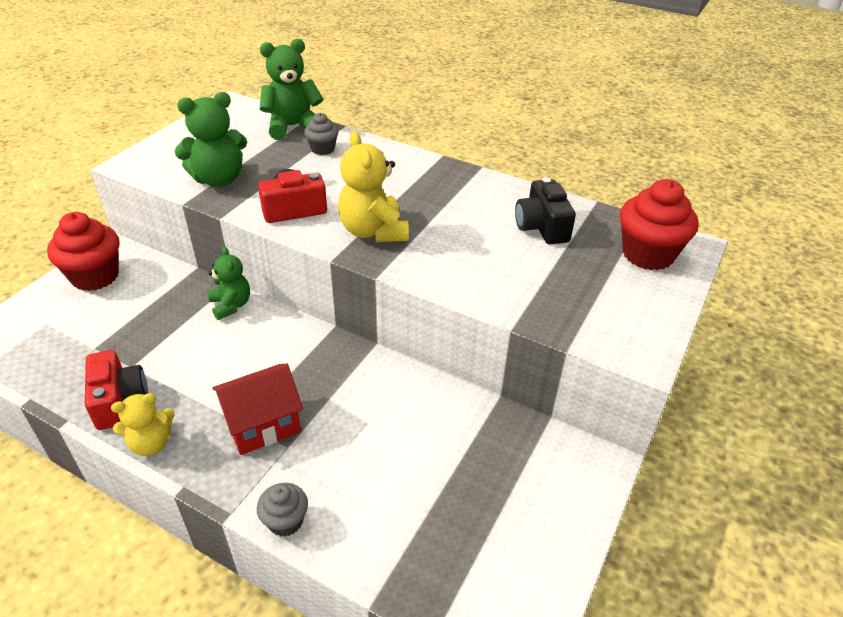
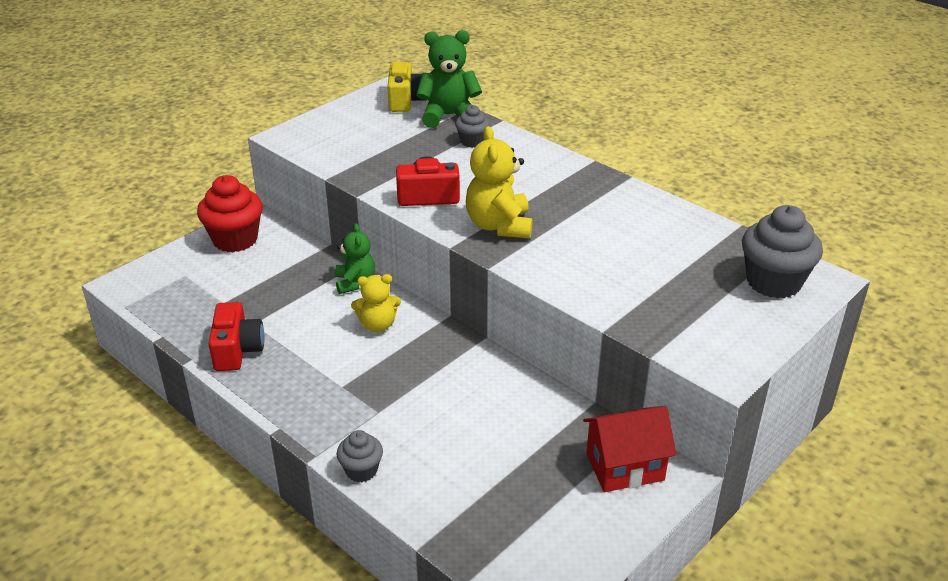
camera: 15 degrees right, 5 degrees down
yellow teddy bear [111,393,175,456] -> yellow teddy bear moved to [351,274,401,332]
green teddy bear [175,92,247,187] -> none
red house [212,364,303,455] -> red house moved to [583,406,677,492]
black camera [515,177,576,244] -> none
red cupcake [620,179,699,270] -> grey cupcake [742,205,823,299]
none -> yellow camera [387,62,426,112]

